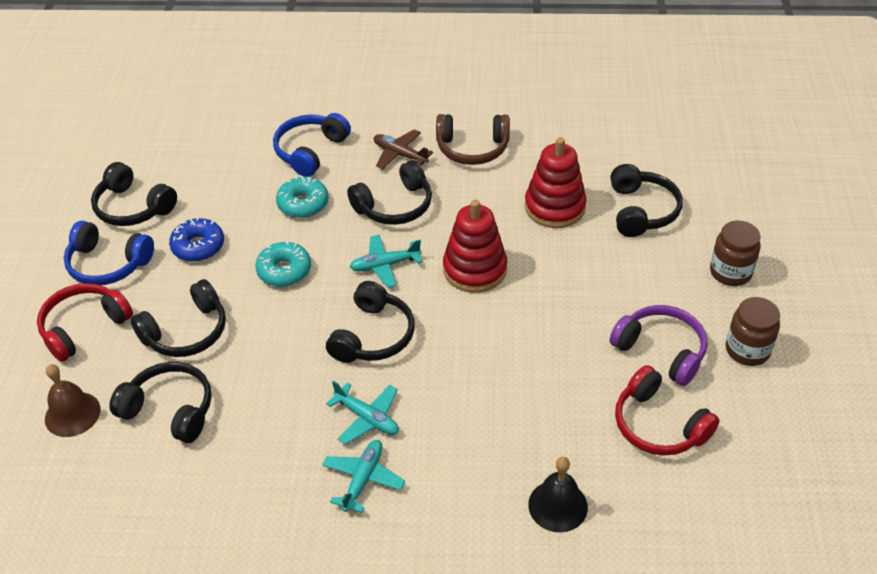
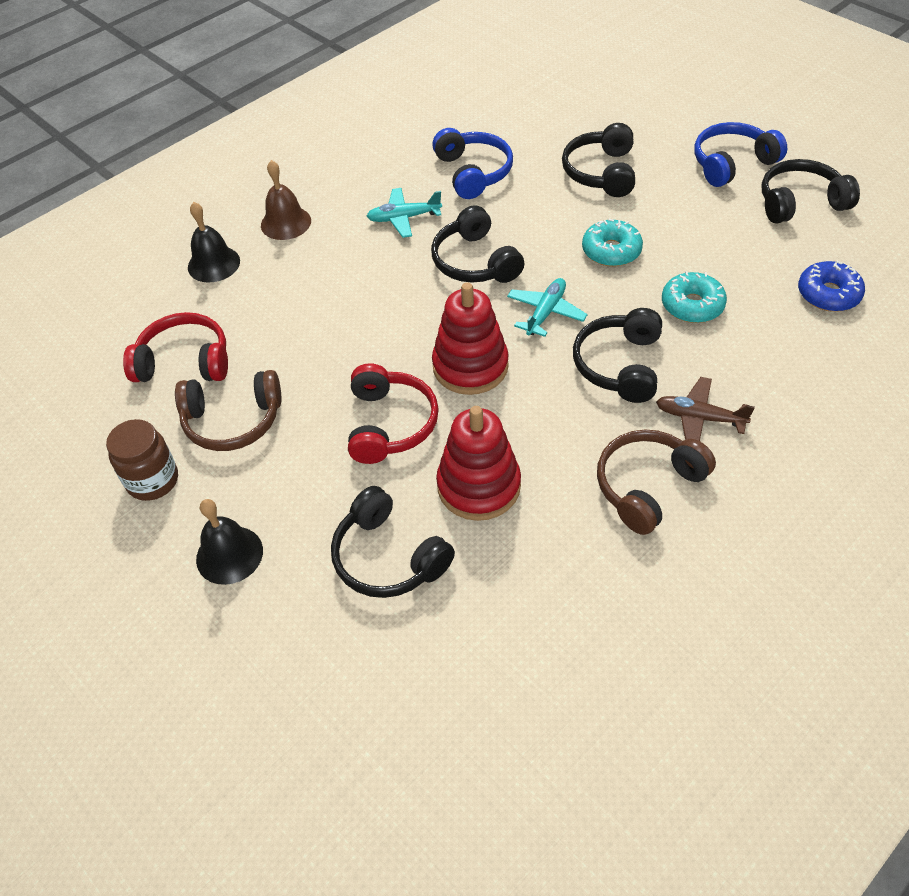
camera: 135 degrees right, 5 degrees up
red headphones [37,283,133,362] -> red headphones moved to [348,363,439,464]
brown bell [45,364,101,437] -> brown bell moved to [261,160,311,240]
black headphones [109,362,212,443] -> none
blue donut [169,217,224,262] -> blue donut moved to [798,261,865,312]
blue headphones [273,113,351,177] -> blue headphones moved to [432,128,513,199]
turquoise plane [322,440,405,513] -> none
brown plane [374,129,433,169] -> brown plane turned 150 degrees counterclockwise [656,377,755,441]
purple headphones [610,305,708,386] -> brown headphones [175,370,281,451]
brown jar [710,220,761,286] -> black bell [196,499,263,585]

